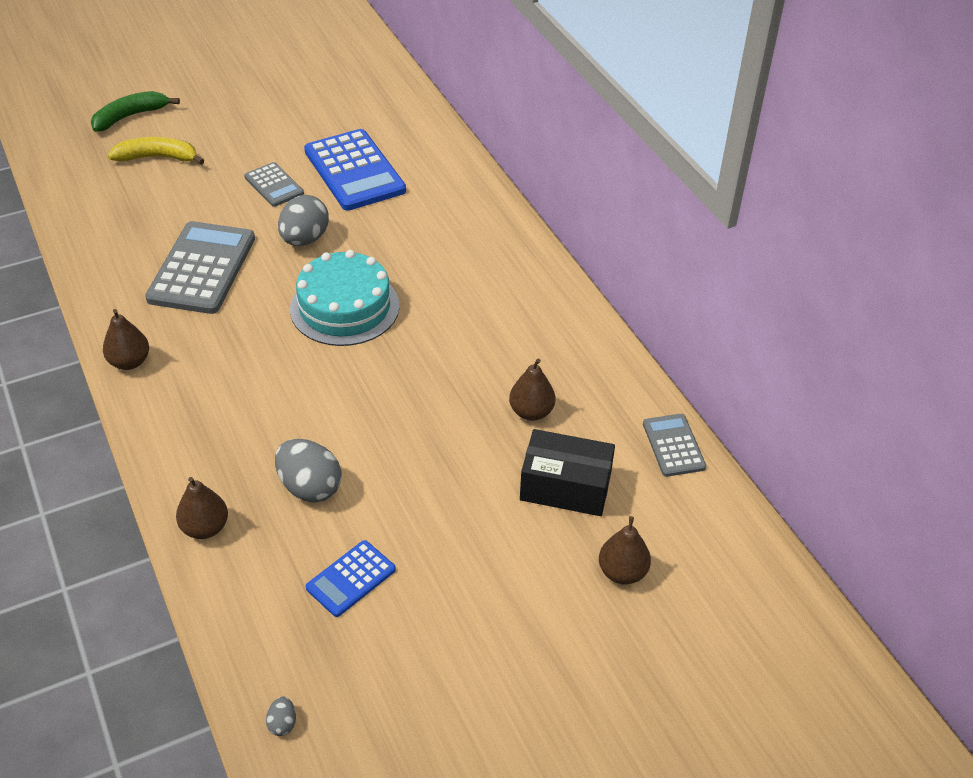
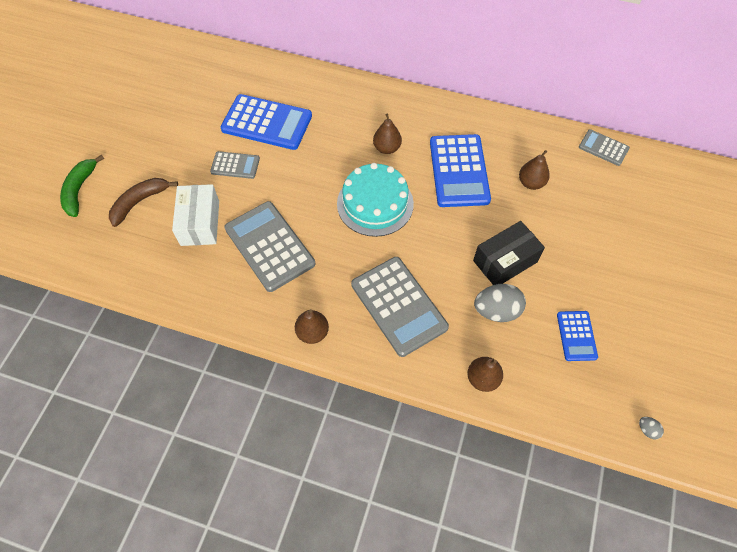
camera: 45 degrees left, 15 degrees up
yellow banana [108,137,204,165] -> brown banana [109,178,178,227]
grey egg [278,195,329,246] -> none
black box [520,429,615,516] -> black box moved to [473,221,545,285]
brown pear [599,516,651,584] -> brown pear moved to [373,113,402,154]
none -> white box [172,184,219,246]
none -> grey calculator [351,257,449,357]
none -> blue calculator [430,134,491,207]

